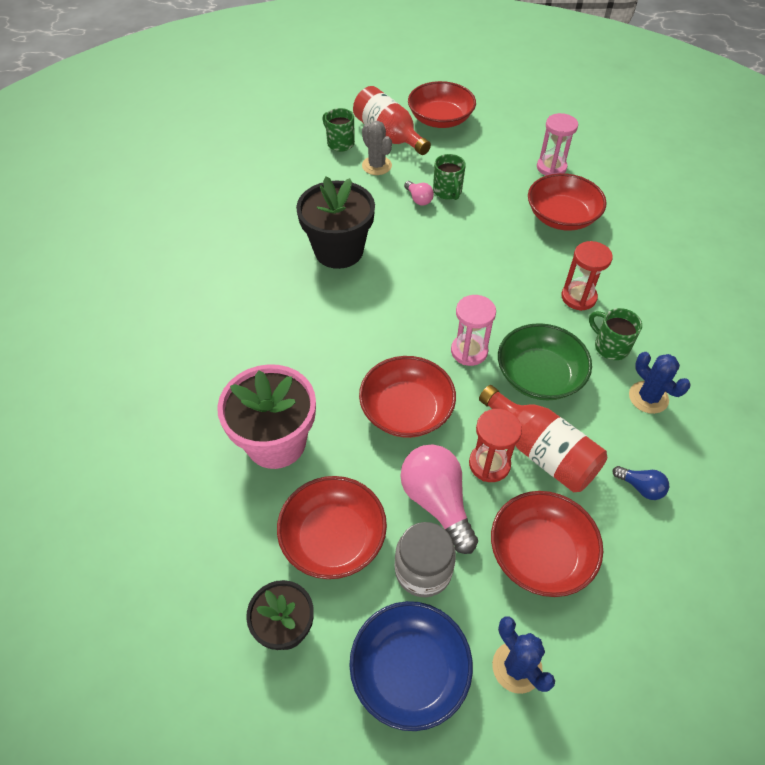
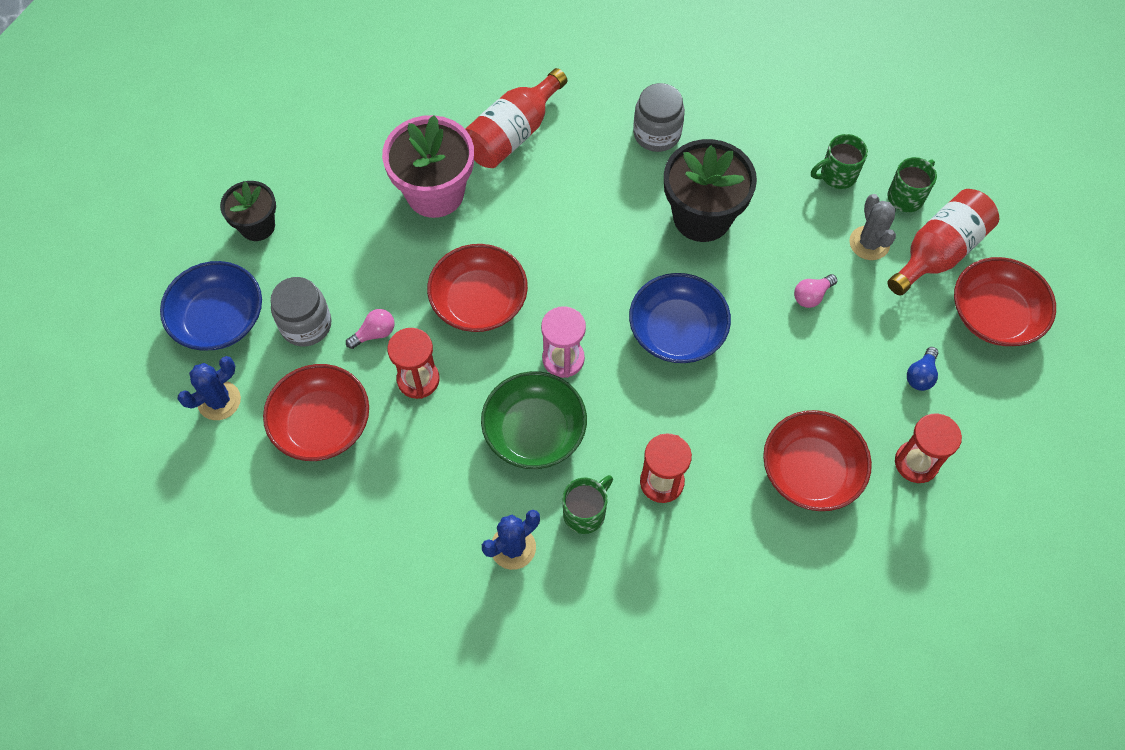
camera: 85 degrees right, 10 degrees up
red bowl [277,476,387,579] -> none
grey cactus [362,121,392,175] -> grey cactus turned 60 degrees counterclockwise [849,194,896,260]
pink light bulb [400,445,478,554] -> pink light bulb [346,309,395,349], size x0.50
green mug [433,154,466,200] -> green mug moved to [811,134,868,189]
red bottle [479,385,607,493] -> red bottle moved to [465,68,568,168]
pink hourglass [537,113,578,176] -> red hourglass [895,413,962,483]
blue light bulb [613,466,669,500] -> blue light bulb moved to [907,347,938,391]
none -> blue bowl [629,273,731,363]
none -> grey jar [633,83,685,152]

